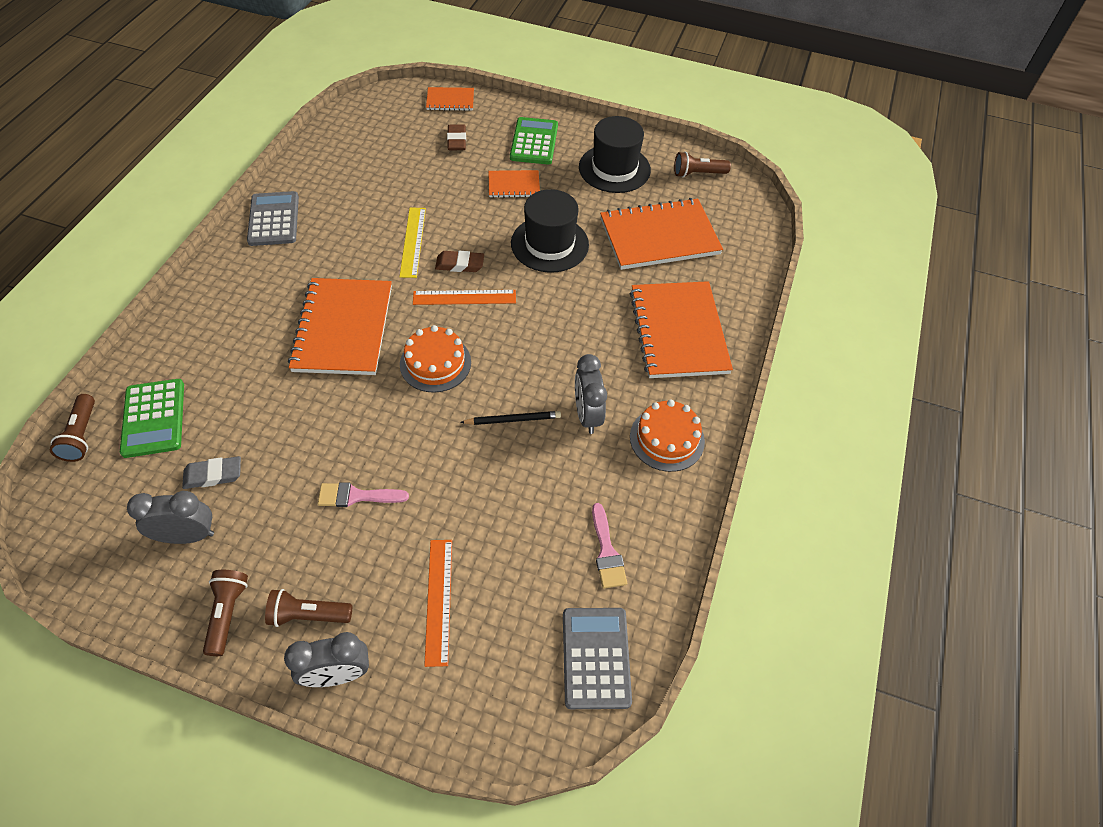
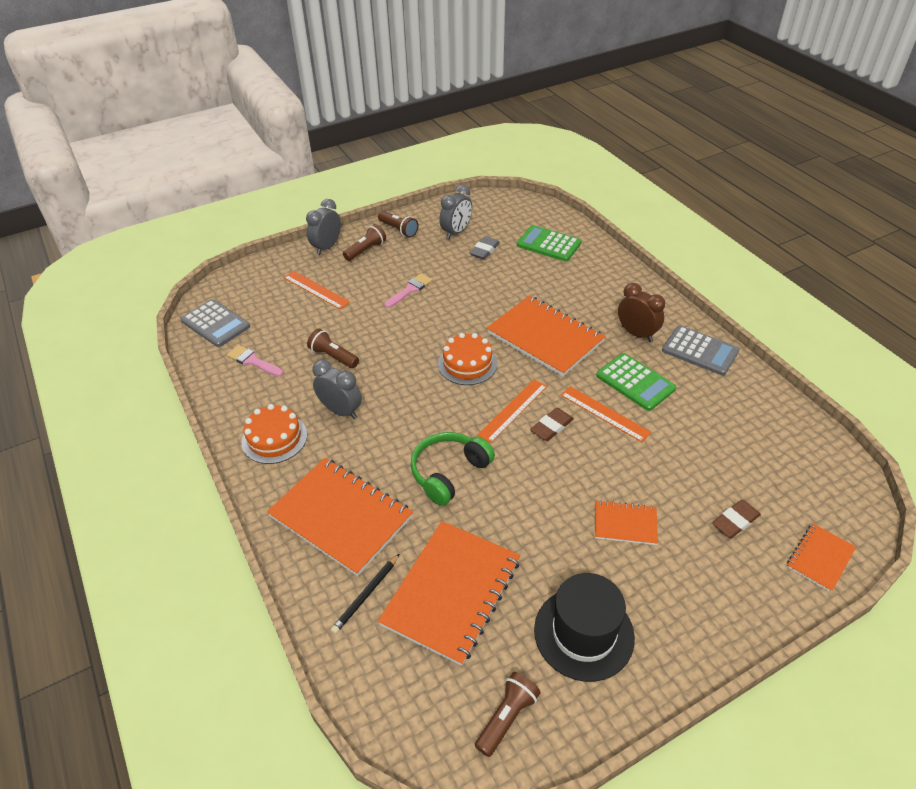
camera: 135 degrees right, 10 degrees down
brown flashlight [50,394,95,462] -> brown flashlight moved to [307,329,359,368]
yellow ruler [399,207,426,278] -> orange ruler [561,386,651,442]
brown eraser [447,124,466,150] -> brown eraser turned 75 degrees counterclockwise [712,500,761,538]
black pencil [460,411,561,425] -> black pencil moved to [331,553,400,634]
orange notebook [489,170,540,198] -> orange notebook turned 60 degrees clockwise [595,500,658,545]
green calculator [510,117,558,164] -> green calculator moved to [596,353,676,411]
black hat [511,189,589,273] -> none
none -> green headphones [410,432,495,506]
none -> brown clock [618,283,665,342]

